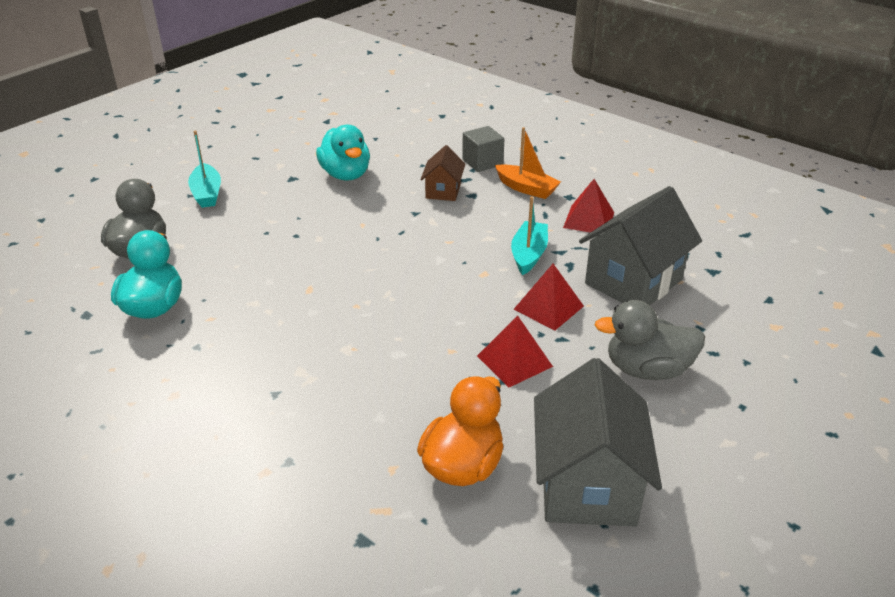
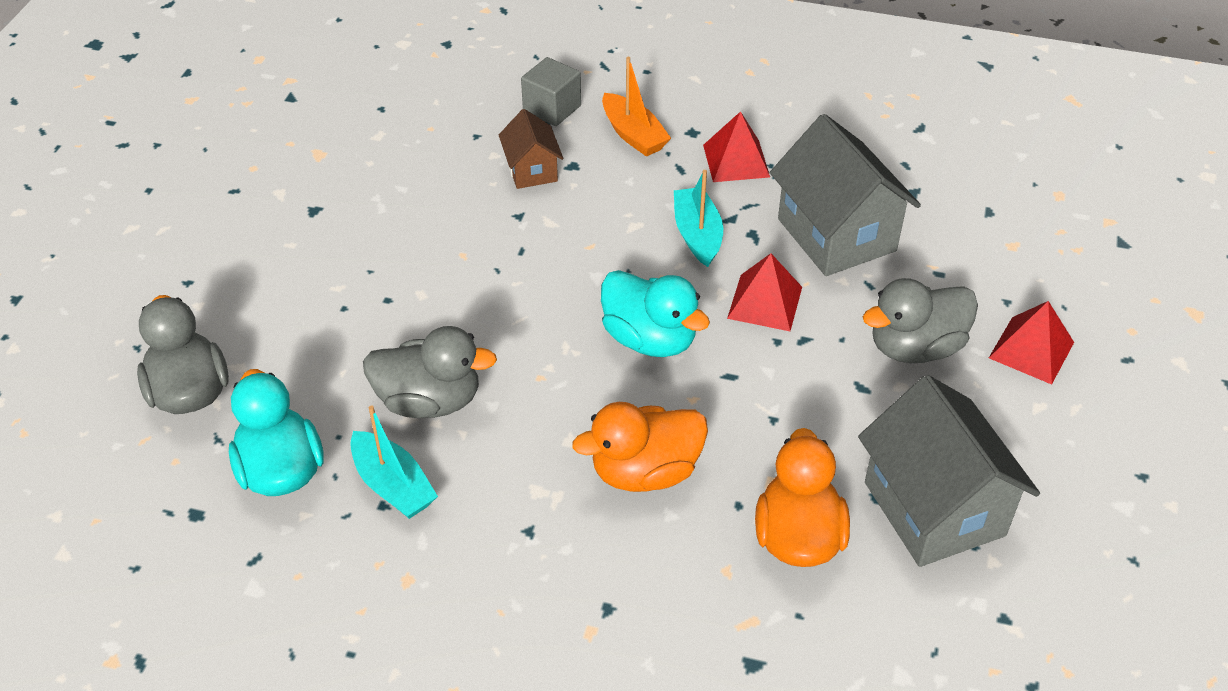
camera: 25 degrees left, 10 degrees up
turquoise boat [188,131,221,208] -> turquoise boat moved to [350,405,438,519]
turquoise duck [316,125,370,181] -> turquoise duck moved to [601,270,710,357]
red pyramid [477,315,553,387] -> red pyramid moved to [989,301,1074,384]
orange boat [495,127,561,199] -> orange boat turned 45 degrees clockwise [602,57,671,157]
grey house [579,186,702,305] -> grey house turned 45 degrees counterclockwise [770,114,921,276]
none -> grey duck [363,326,497,418]
none -> orange duck [572,402,708,492]

